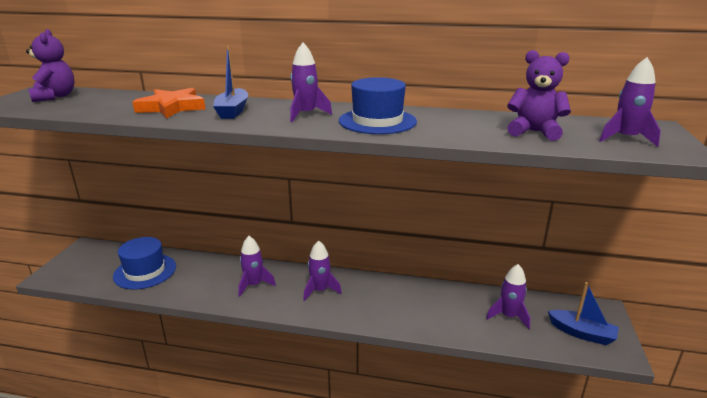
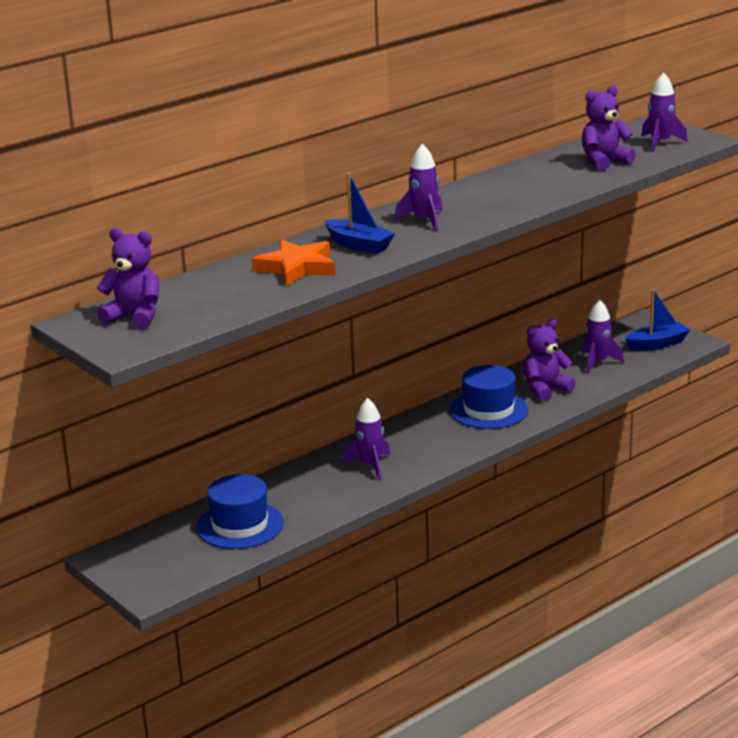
camera: 50 degrees left, 0 degrees up
purple rocket [303,240,342,301] -> none
blue hat [339,77,417,134] -> blue hat moved to [450,365,528,429]
none -> purple teddy bear [523,319,576,402]

